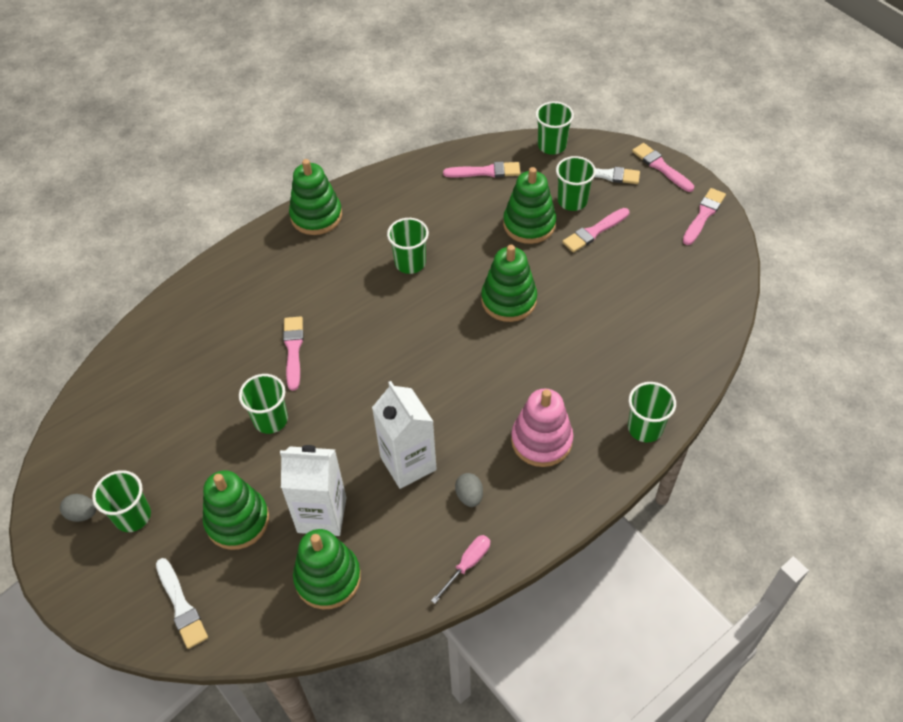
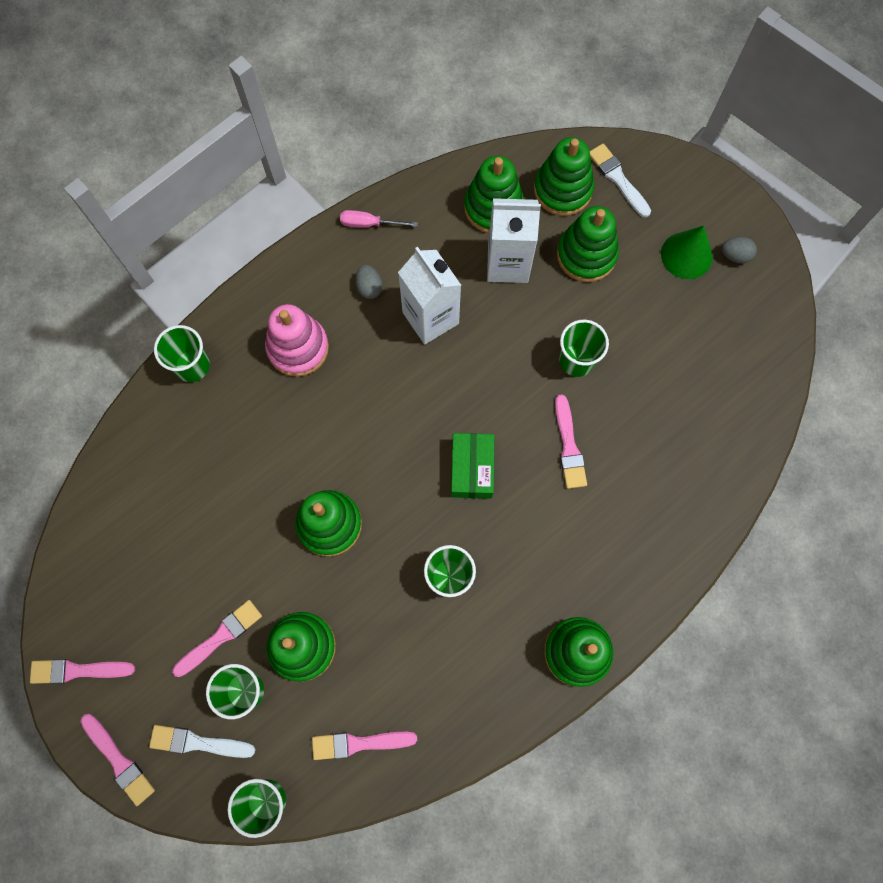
camera: 175 degrees right, 20 degrees up
green cup [92,470,151,532] -> green cone [661,226,713,279]
pink screwdriver [431,535,490,604] -> pink screwdriver turned 60 degrees clockwise [340,210,418,228]
pink brush [683,188,726,245] -> pink brush turned 60 degrees clockwise [30,659,135,684]
none -> green box [451,433,494,499]
none -> green stacking toy [534,137,594,216]

